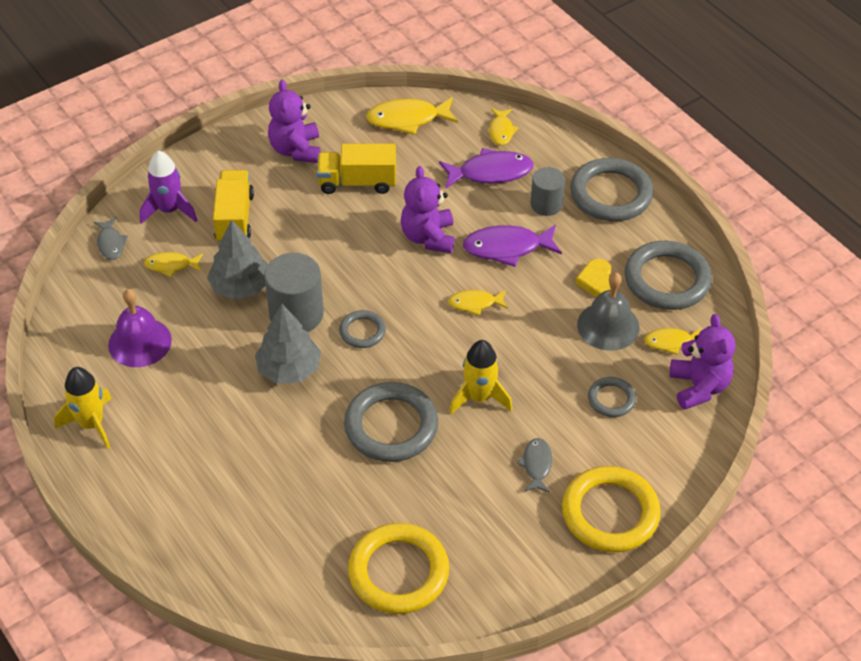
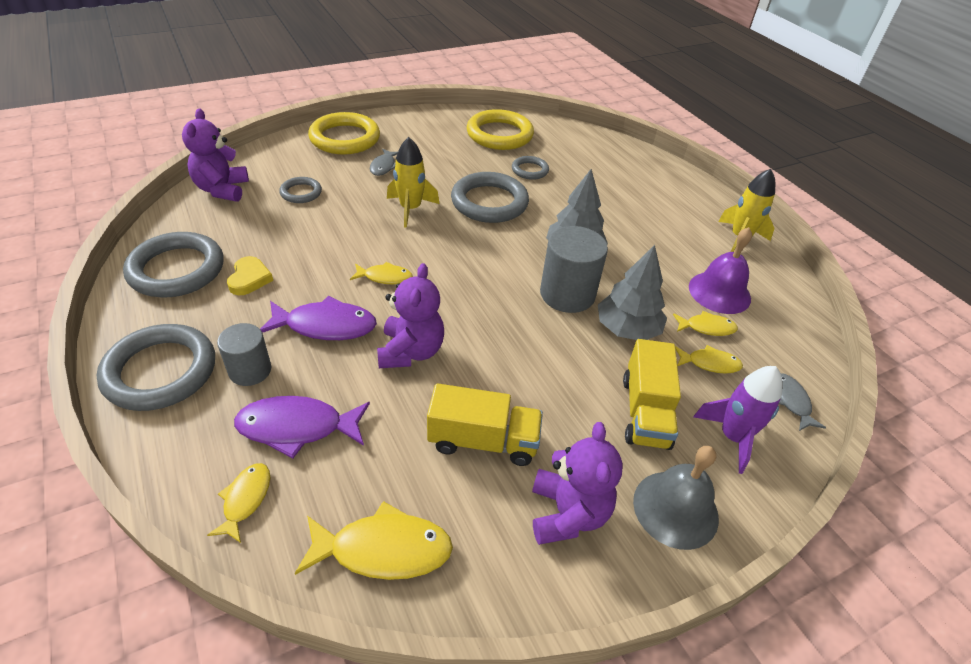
camera: 175 degrees left, 5 degrees down
grey ring [339,310,386,348] -> grey ring moved to [512,156,549,180]
grey bell [577,272,640,351] -> grey bell moved to [633,446,719,550]
yellow fish [644,328,701,355] -> yellow fish moved to [673,311,738,336]

